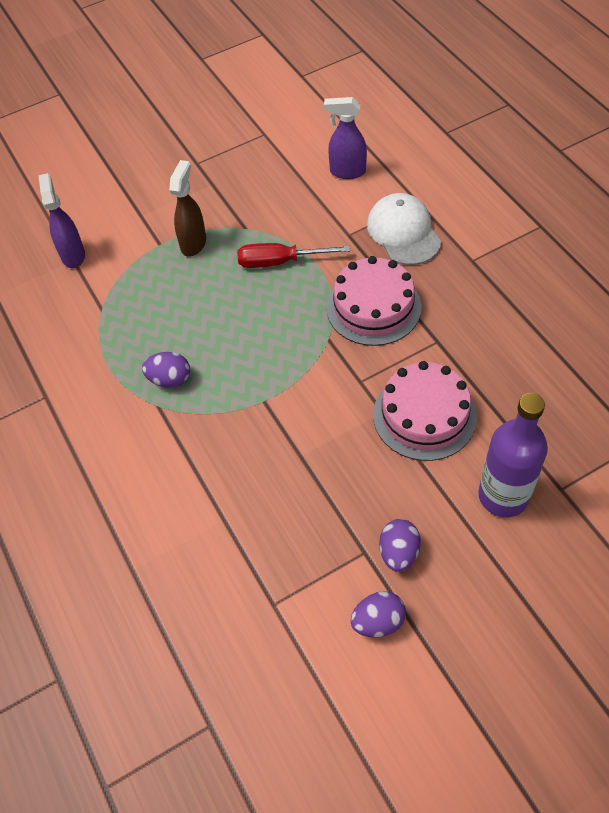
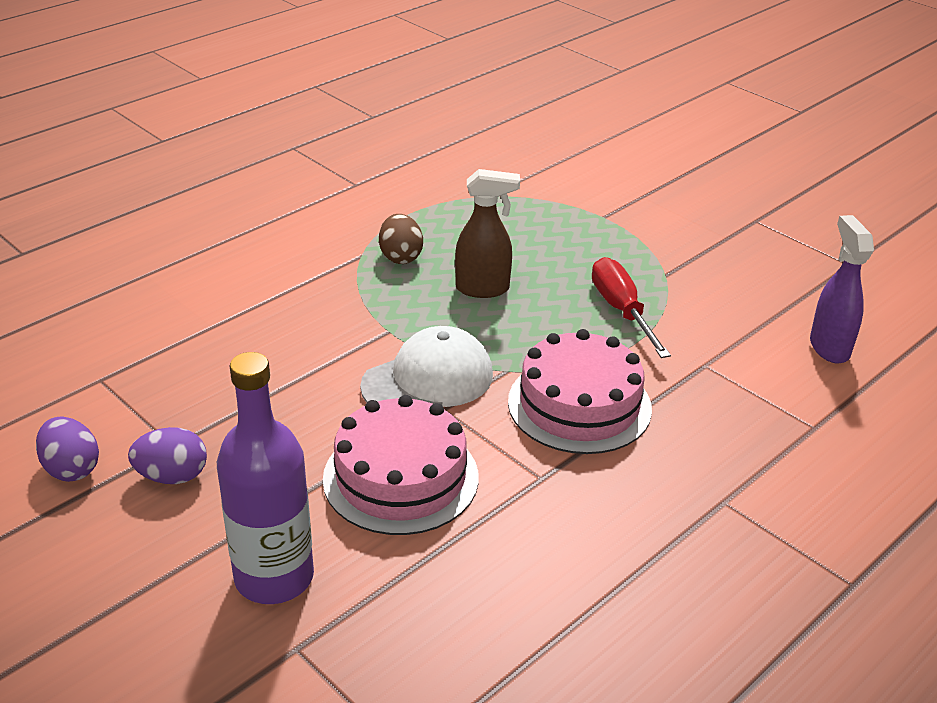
camera: 70 degrees right, 20 degrees down
purple spray bottle [38,173,85,268] -> none
purple egg [142,352,190,388] -> brown egg [379,214,423,264]
brown spray bottle [169,160,206,257] -> brown spray bottle moved to [455,169,520,298]
white cap [367,193,441,265] -> white cap moved to [360,326,493,407]

